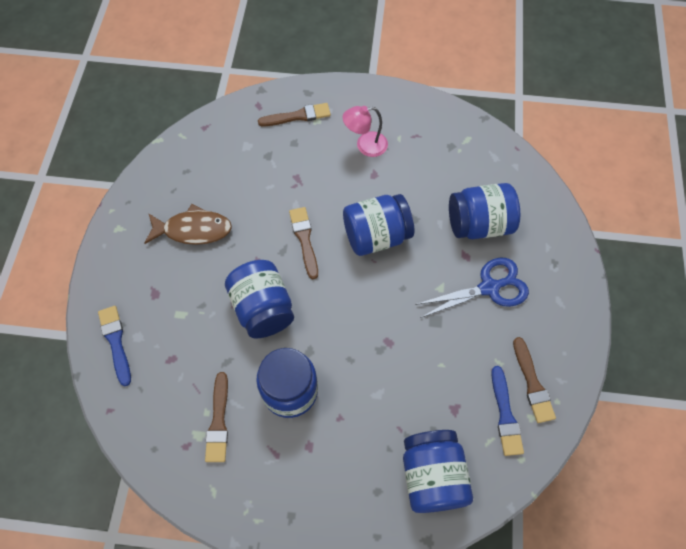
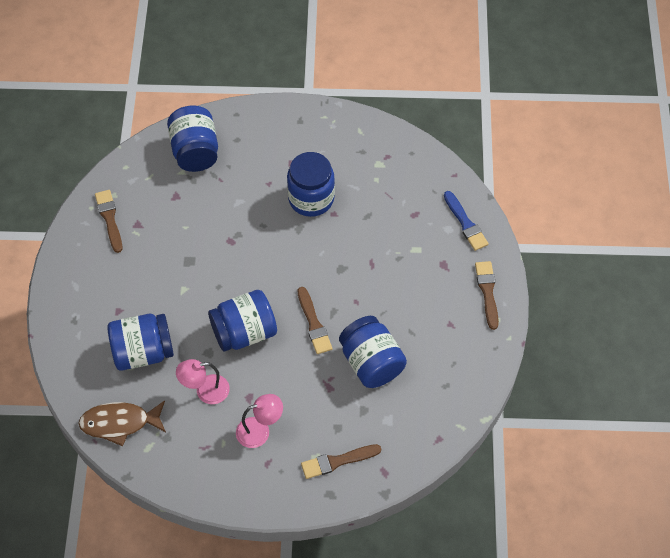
camera: 175 degrees right, 5 degrees down
brown fish [145,204,232,245] -> brown fish moved to [78,400,166,446]
brown brush [205,372,228,462] -> brown brush moved to [475,261,499,330]
blue jar [225,260,294,339] -> blue jar moved to [339,316,407,388]
blue scissors [415,257,529,318] -> none
blue brush [491,366,524,456] -> none
none -> pink lamp [176,359,230,404]

